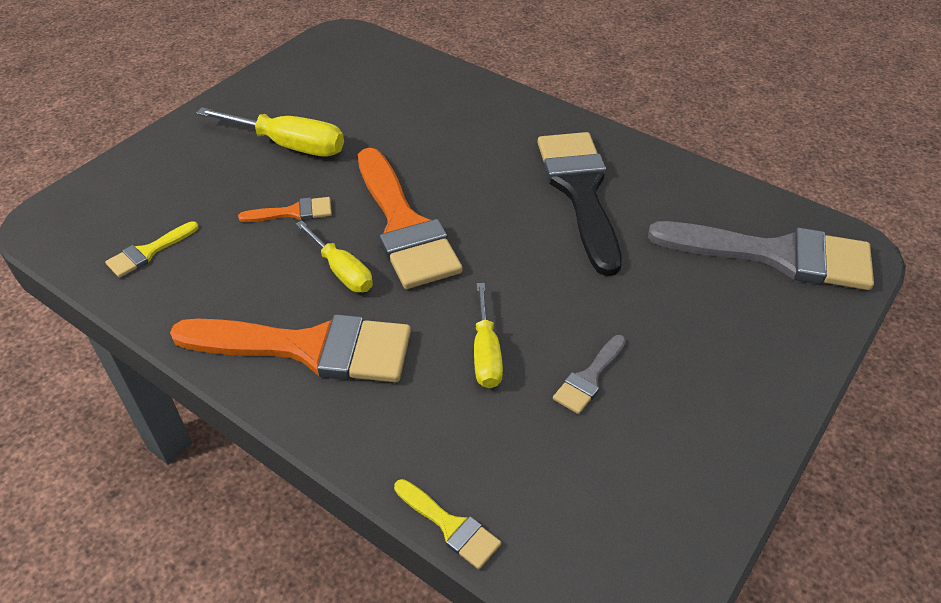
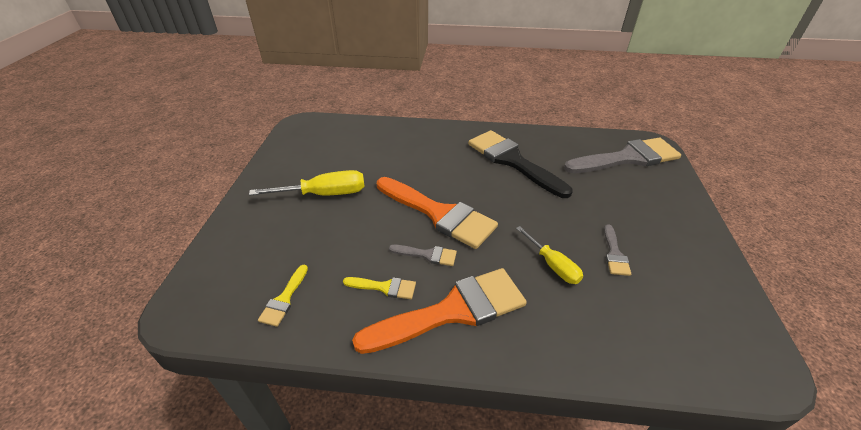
camera: 30 degrees left, 5 degrees down
orange brush [238,197,332,222] -> none
yellow screwdriver [296,220,373,293] -> grey brush [389,245,457,266]
yellow brush [394,479,501,569] -> yellow brush moved to [343,277,416,299]

